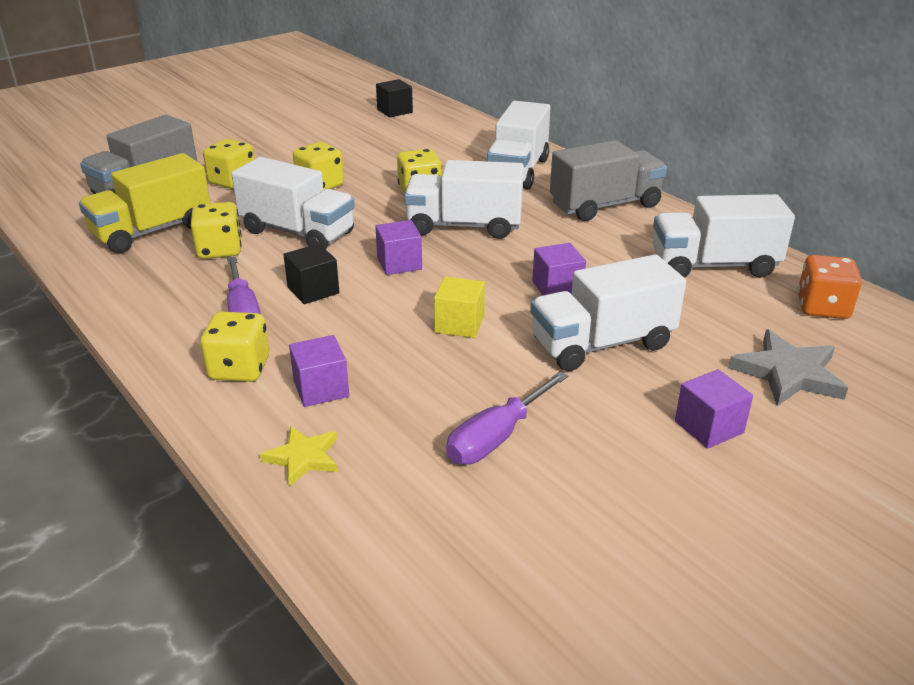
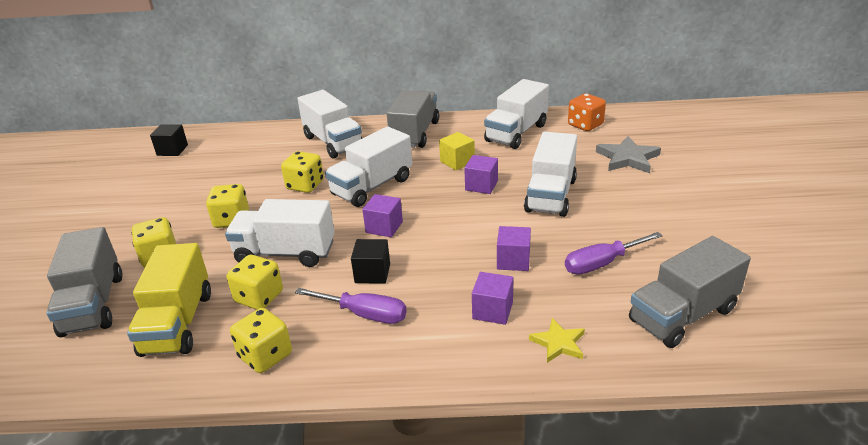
camera: 50 degrees left, 0 degrees up
yellow dice [200,311,270,382] -> yellow dice moved to [230,308,292,373]
white truck [232,157,355,249] -> white truck turned 150 degrees counterclockwise [225,199,335,267]
yellow cube [434,276,485,338] -> yellow cube moved to [439,132,475,170]
purple screwdriver [446,371,568,465] -> purple screwdriver turned 75 degrees clockwise [565,232,663,275]
purple cube [675,369,753,449] -> purple cube moved to [497,226,531,271]
none -> grey truck [629,236,751,348]

